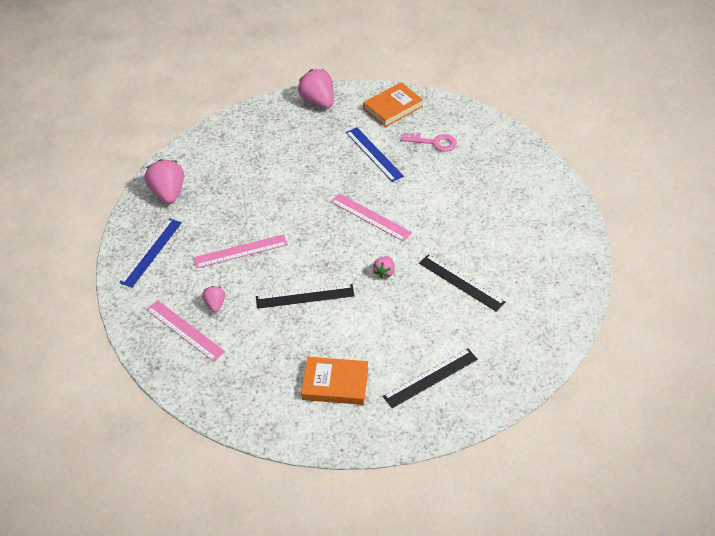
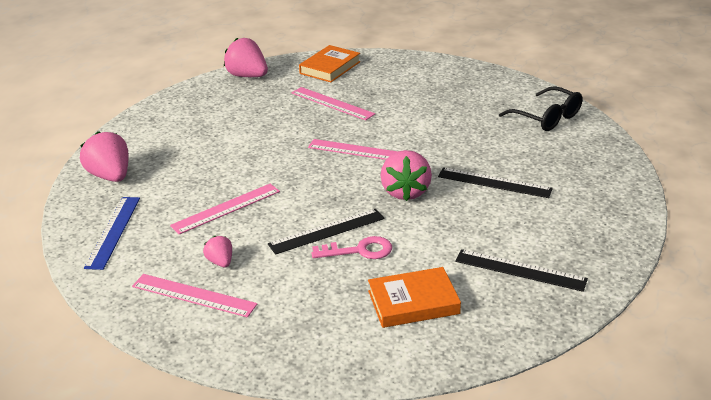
camera: 20 degrees left, 15 degrees down
blue ruler [346,127,404,182] -> pink ruler [292,87,375,120]
pink strawberry [373,256,395,279] -> pink strawberry [381,150,432,201], size x1.89
black ruler [383,348,478,408] -> black ruler turned 75 degrees clockwise [455,249,588,292]
pink key [401,133,457,152] -> pink key moved to [312,236,392,259]
none -> black glasses [499,86,583,131]

